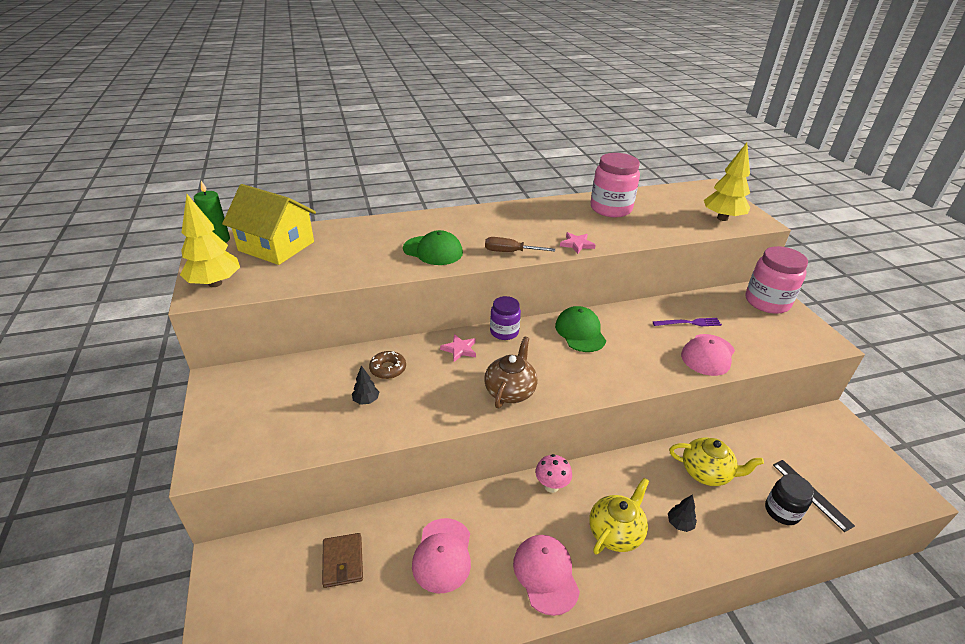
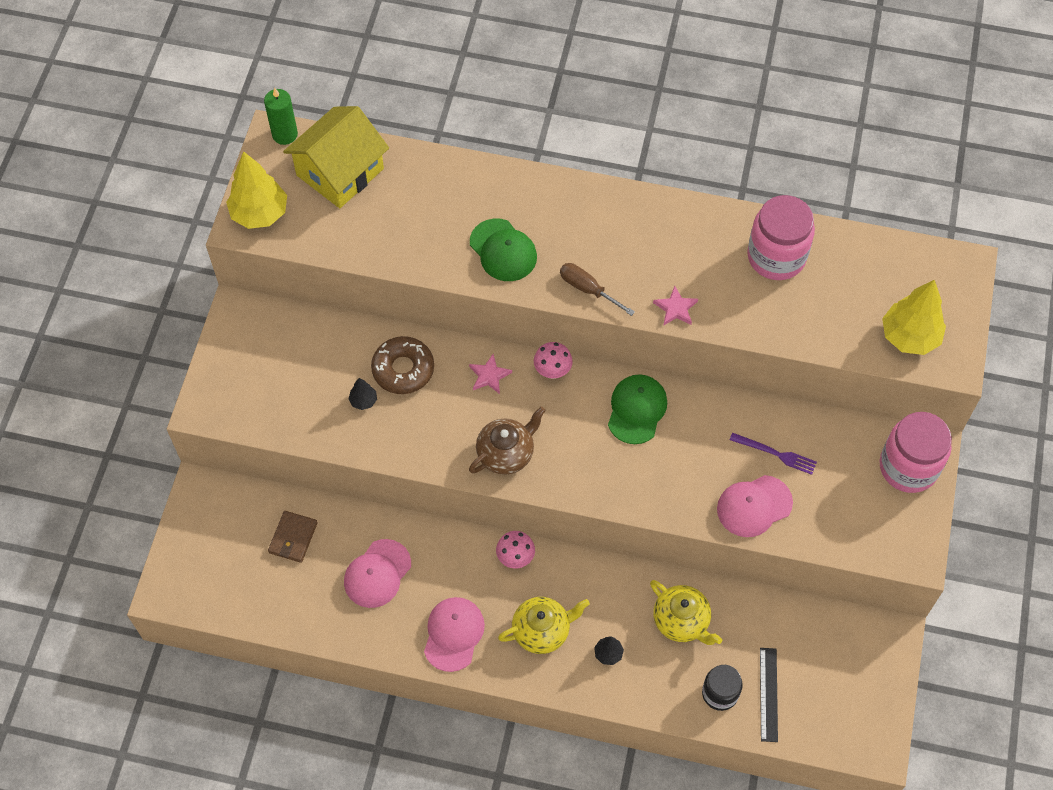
camera: 30 degrees right, 25 degrees up
yellow house [222,184,316,265] -> yellow house turned 75 degrees clockwise [283,106,389,208]
brown donut [369,351,406,379] -> brown donut [371,336,434,394], size x1.54
purple jar [490,296,521,340] -> pink mushroom [534,342,573,379]

